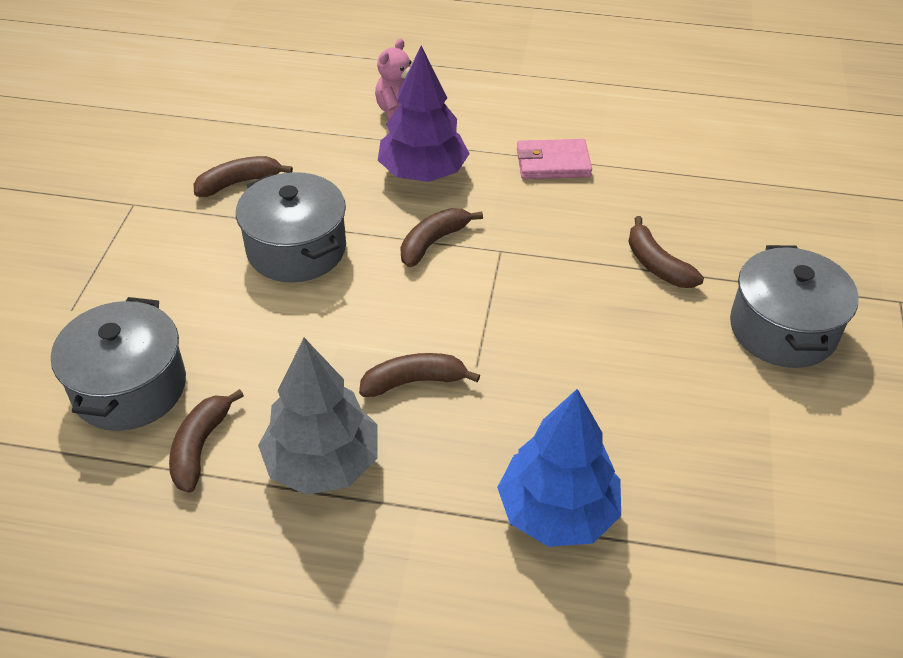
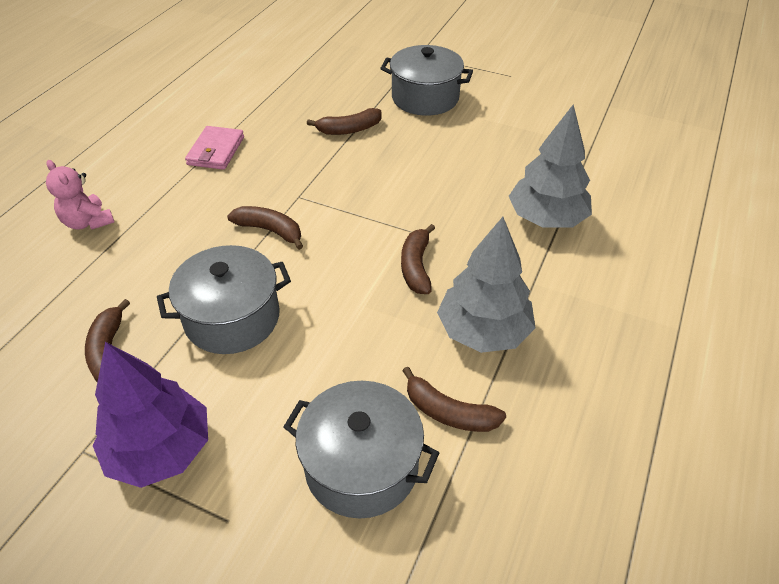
camera: 75 degrees left, 0 degrees up
purple tree [378,46,470,182] -> purple tree moved to [93,342,208,488]
brown banana [400,208,483,267] -> brown banana turned 150 degrees clockwise [227,206,303,250]
blue tree [497,389,621,547] -> grey tree [509,104,592,228]

